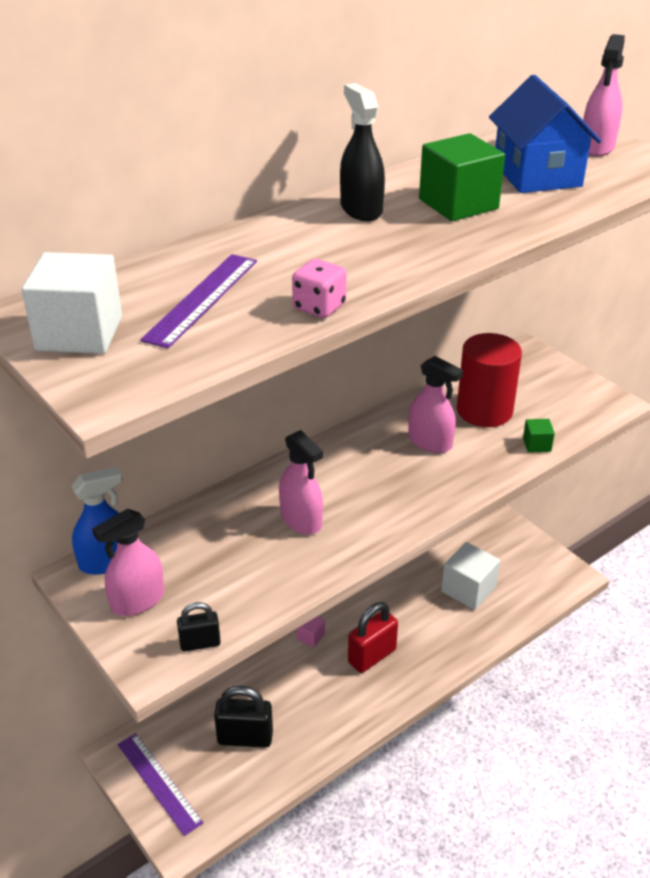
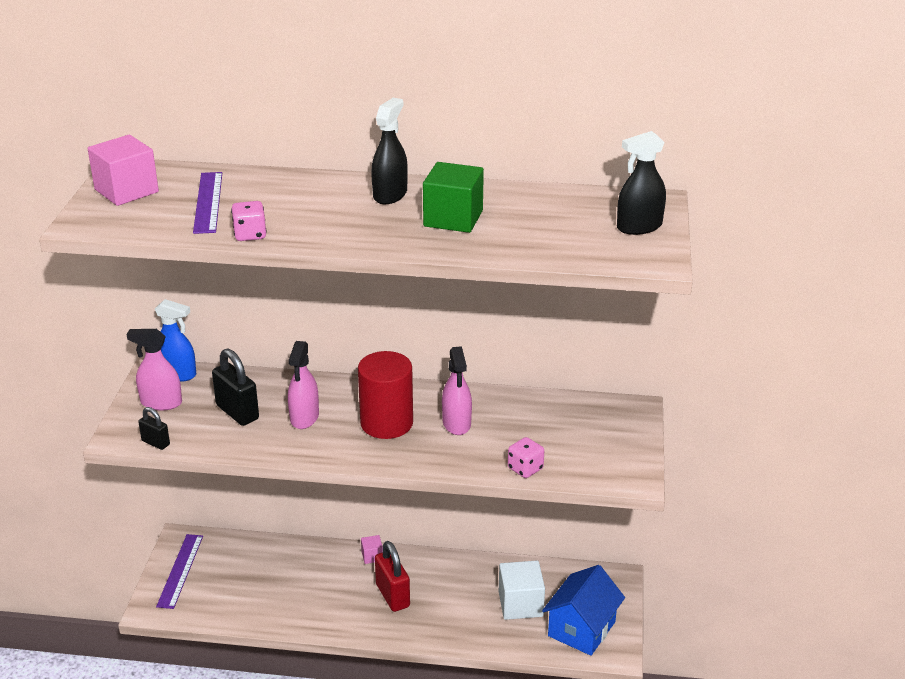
camera: 45 degrees right, 5 degrees down
white cube [21,252,122,354] -> pink cube [88,135,159,206]
purple ruler [140,254,257,348] -> purple ruler turned 75 degrees counterclockwise [193,172,222,234]
black padlock [214,686,273,748] -> black padlock moved to [212,348,259,426]
red padlock [348,602,398,673] -> red padlock turned 60 degrees clockwise [375,541,410,612]
red cylinder [457,333,522,427] -> red cylinder moved to [358,351,413,439]
blue house [489,75,601,193] -> blue house moved to [542,565,625,656]
green cube [523,419,555,453] -> pink dice [508,437,544,478]
pink spray bottle [583,34,625,157] -> black spray bottle [617,131,666,235]

